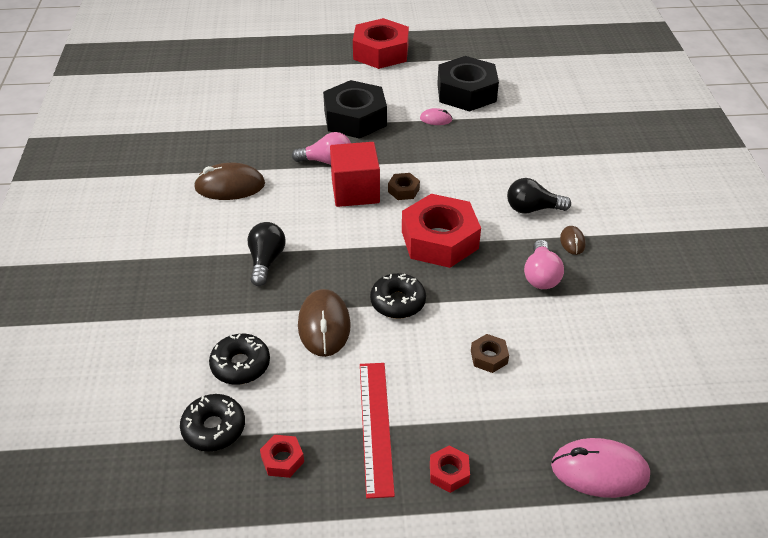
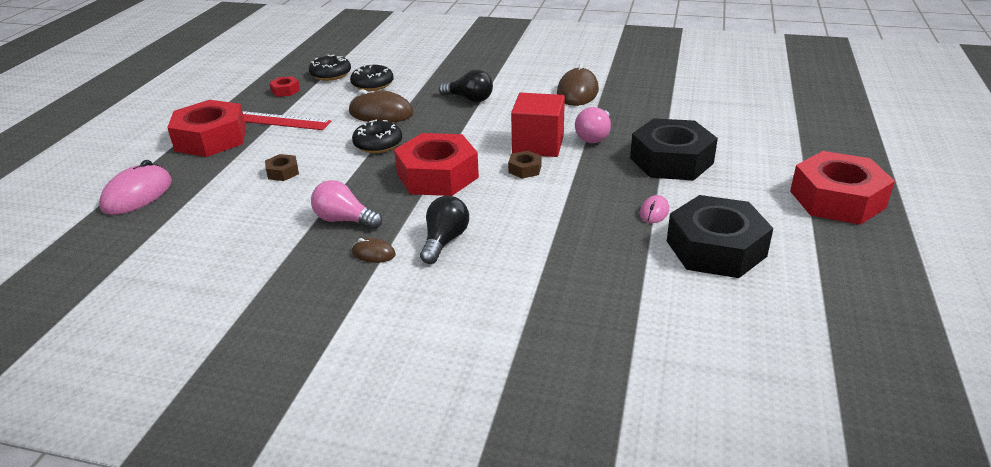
camera: 110 degrees right, 10 degrees down
red nut [430,446,470,493] -> red nut [167,100,246,157], size x2.35

